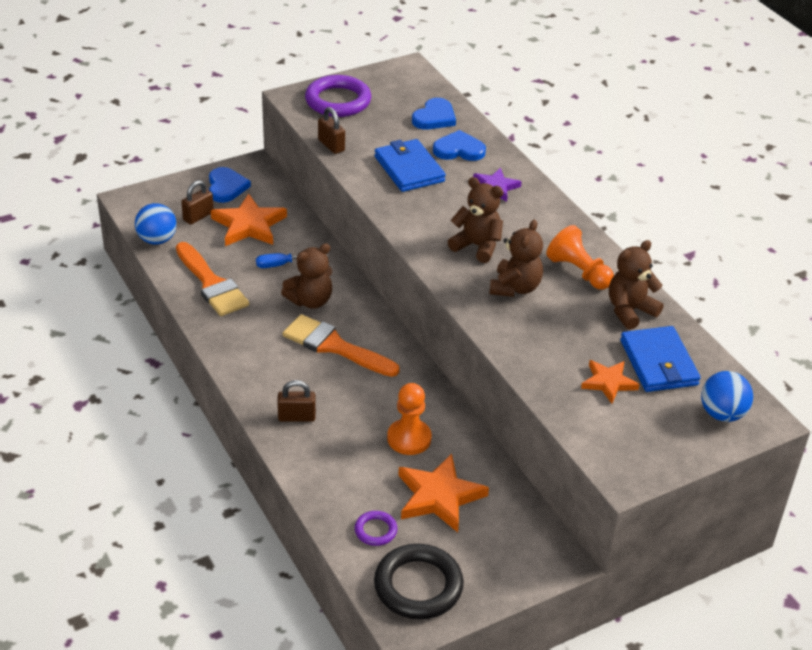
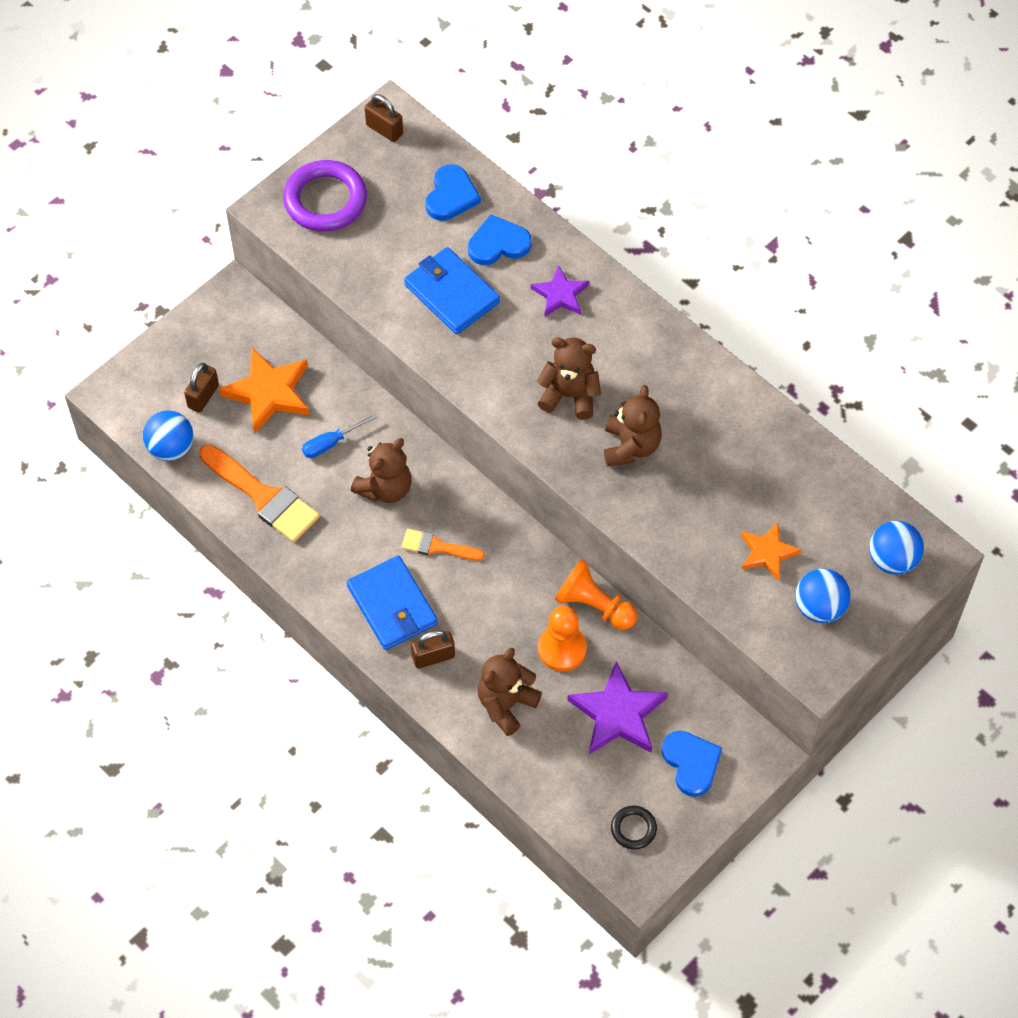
camera: 15 degrees left, 20 degrees up
blue heart [209,167,251,203] -> blue heart moved to [662,731,722,797]
orange brush [282,314,400,377] -> orange brush [402,529,485,561], size x0.57
brown padlock [318,107,345,154] -> brown padlock moved to [365,94,403,142]
purple ring [355,511,398,546] -> none
black ring [374,544,464,619] -> black ring [611,806,657,849], size x0.50
orange star [398,454,489,532] -> purple star [567,661,668,754]
orange pawn [546,225,614,290] -> orange pawn moved to [555,559,637,630]
brown teddy bear [609,240,664,330] -> brown teddy bear moved to [478,648,542,736]
blue wallet [620,326,701,392] -> blue wallet moved to [347,556,438,650]
none -> blue ball [796,568,850,623]

